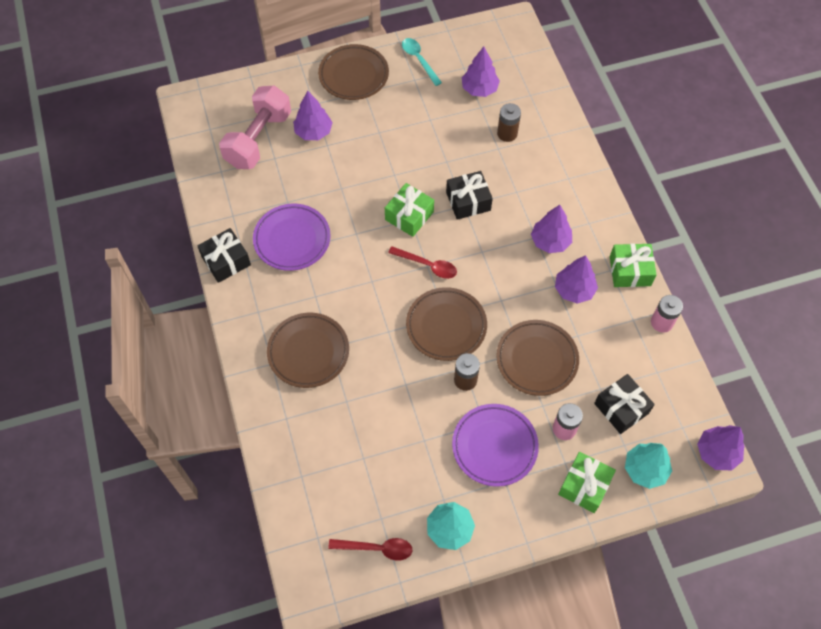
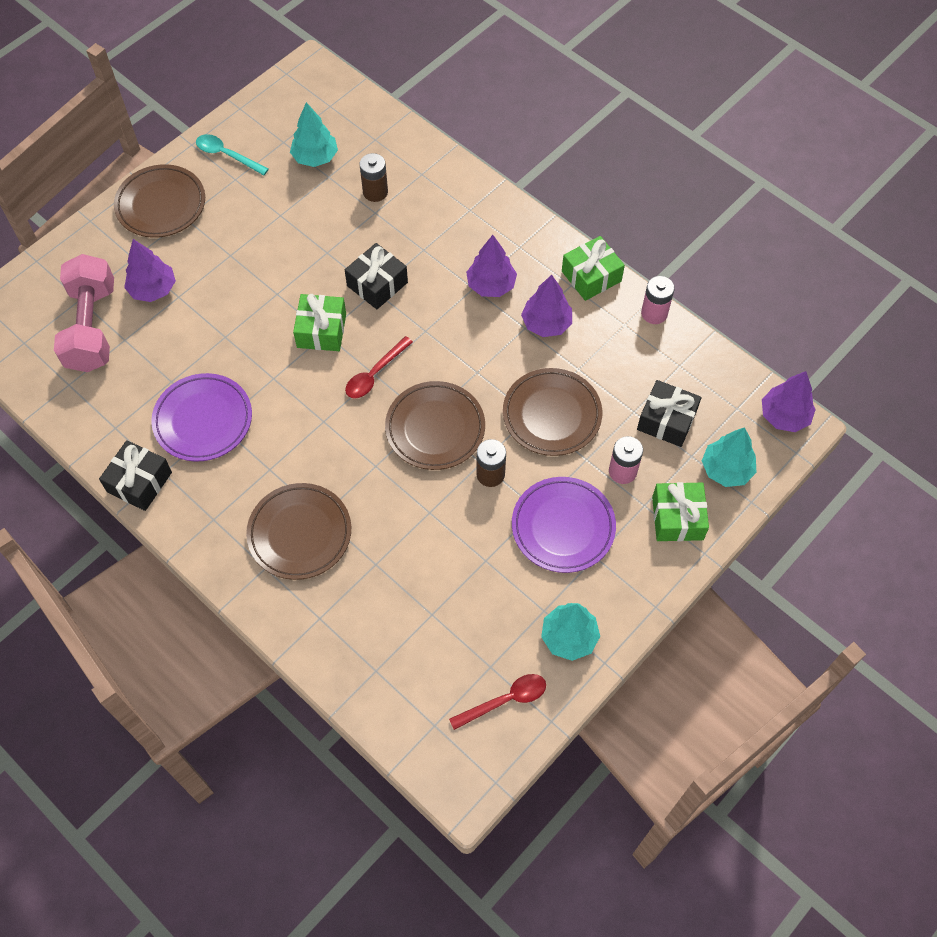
camera: 30 degrees left, 0 degrees up
red spoon [388,246,457,279] -> red spoon turned 135 degrees clockwise [345,336,413,398]
purple tree [462,46,500,97] -> turquoise tree [290,102,338,167]

